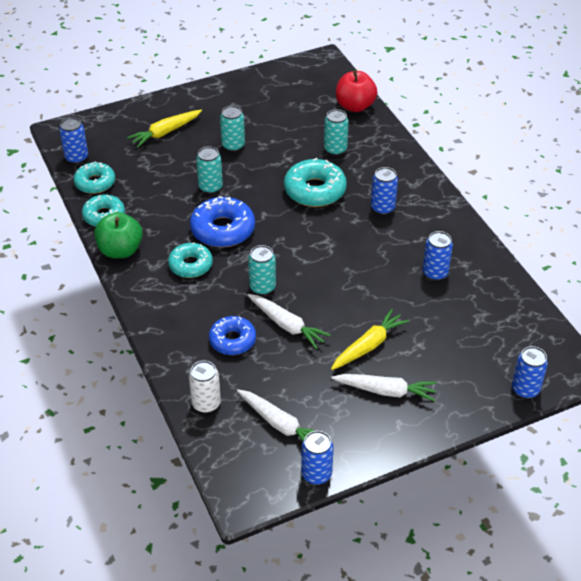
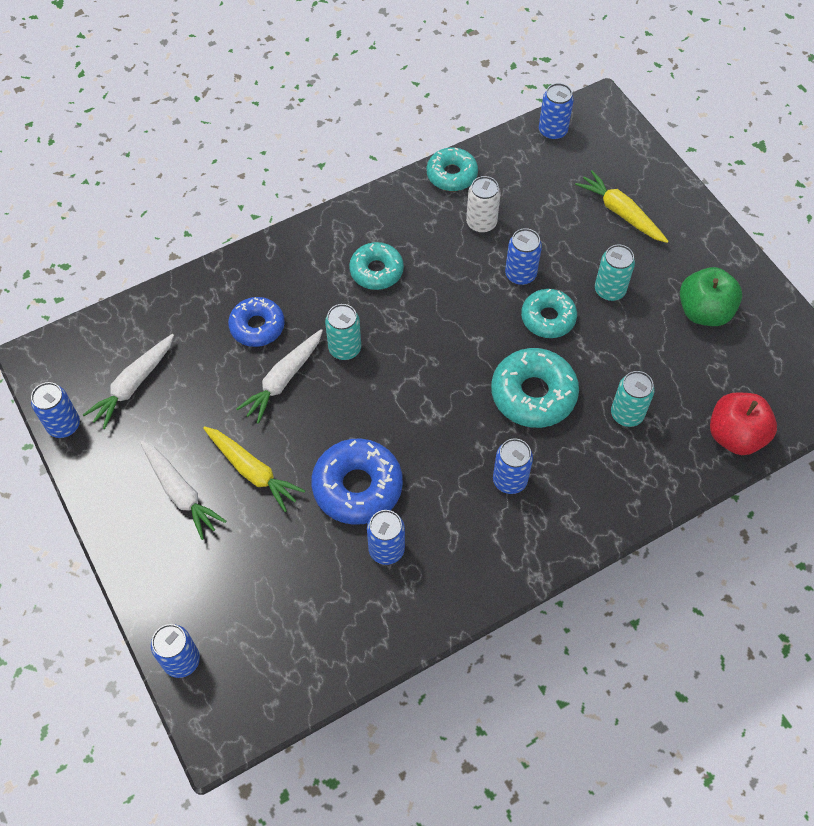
camera: 85 degrees right, 15 degrees up
turquoise donut [73,162,115,194] -> turquoise donut moved to [521,289,577,338]
green apple [94,212,143,258] -> green apple moved to [680,267,742,326]
white can [189,360,221,413] -> white can moved to [466,176,501,233]
blue donut [190,196,255,248] -> blue donut moved to [311,439,403,525]
turquoise can [196,146,223,194] -> blue can [505,228,542,285]
white carrot [331,374,437,401] -> white carrot turned 45 degrees counterclockwise [140,440,226,540]

